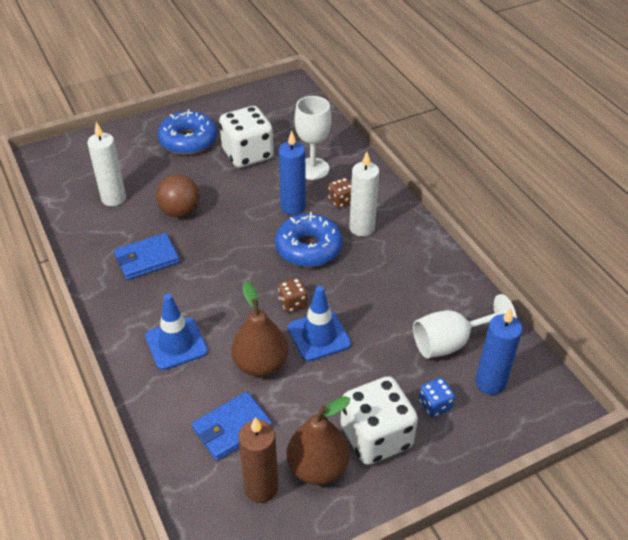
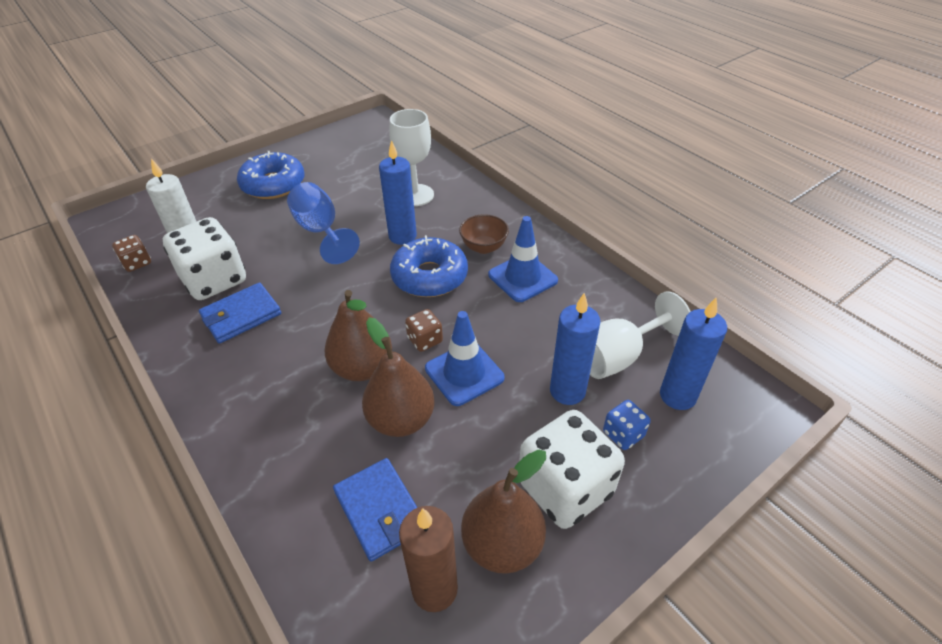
camera: 10 degrees left, 0 degrees up
blue traffic cone [145,294,208,370] -> blue traffic cone moved to [488,216,558,302]
brown ball [156,174,200,218] -> none
blue wallet [192,392,273,461] -> blue wallet turned 75 degrees counterclockwise [333,458,418,562]
white dice [219,106,274,168] -> white dice moved to [162,217,246,300]
brown dice [328,178,352,208] -> brown dice moved to [112,235,151,272]
white candle [349,152,379,237] -> brown bowl [459,214,509,254]
none -> blue goblet [287,182,360,264]
none -> brown pear [324,290,392,381]
none -> blue candle [550,293,601,405]

